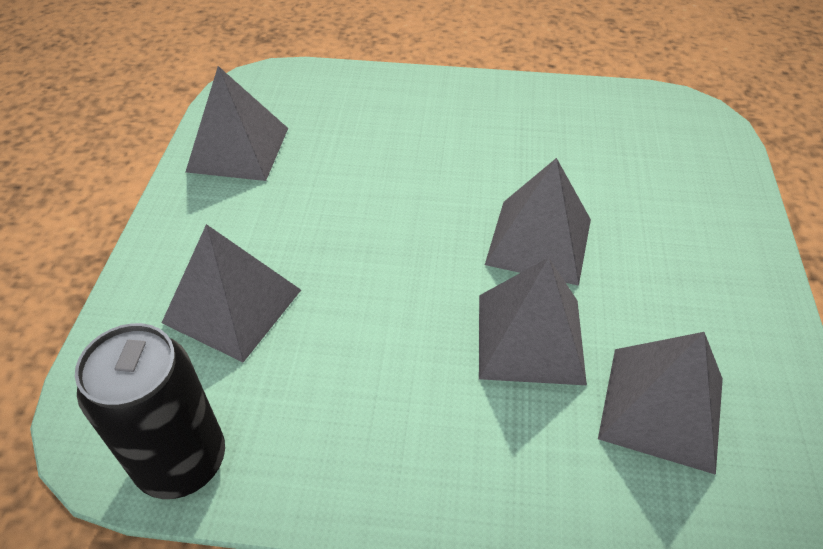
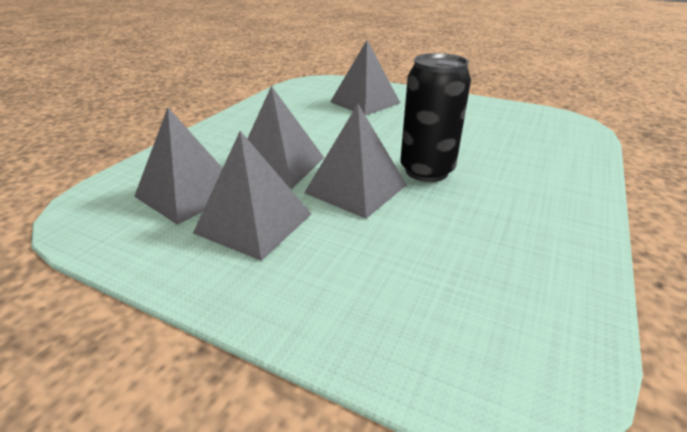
camera: 110 degrees right, 15 degrees down
black can [75,323,225,499] -> black can moved to [400,53,471,182]
grey pyramid [186,66,288,181] -> grey pyramid moved to [193,131,311,261]

